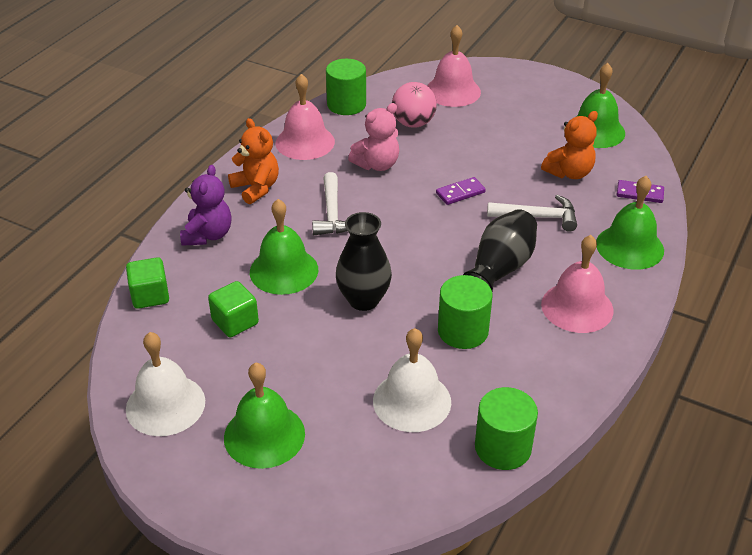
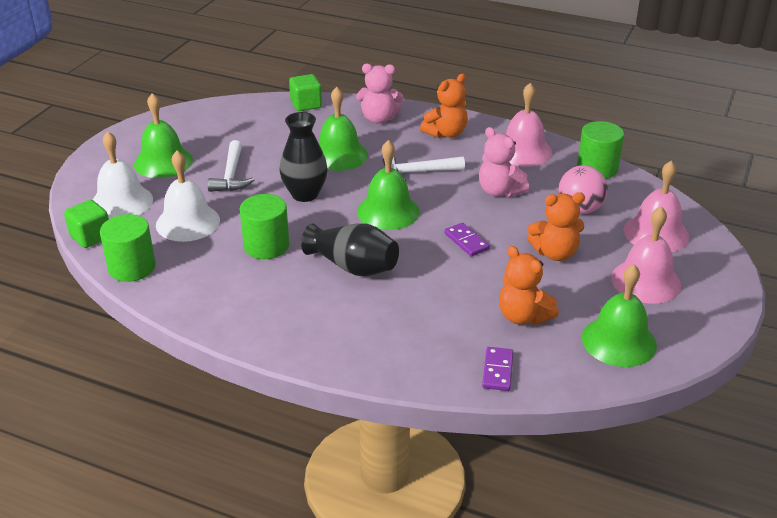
camera: 85 degrees right, 5 degrees down
white bell [126,332,205,436] -> white bell moved to [93,131,153,219]
purple teddy bear [180,165,232,246] -> pink teddy bear [356,64,404,124]
green cube [208,281,259,337] -> green cube moved to [64,200,109,248]
white hammer [487,195,577,232] -> white hammer moved to [208,140,254,192]
pink bell [541,235,614,333] -> pink bell moved to [611,206,681,304]
green bell [596,176,664,270] -> green bell moved to [357,140,420,230]
none -> orange teddy bear [527,192,585,261]

